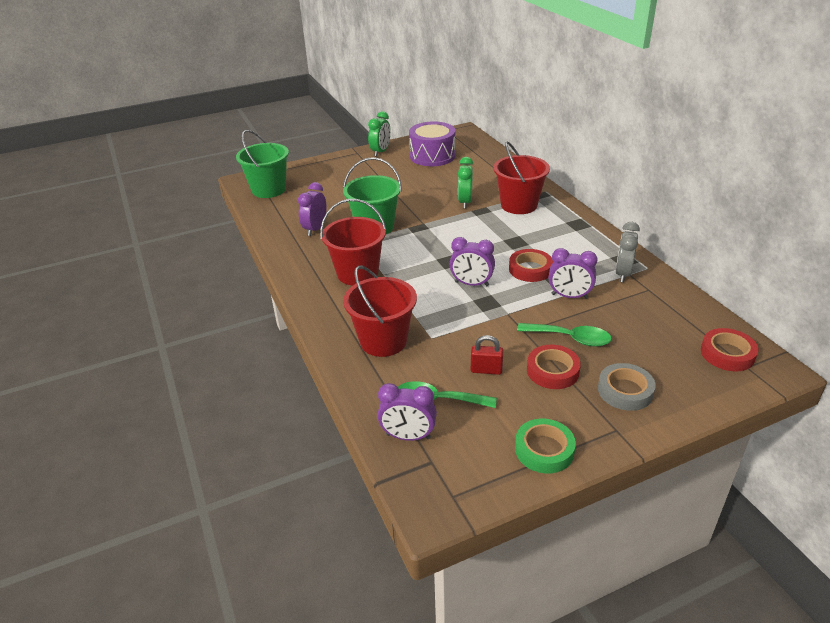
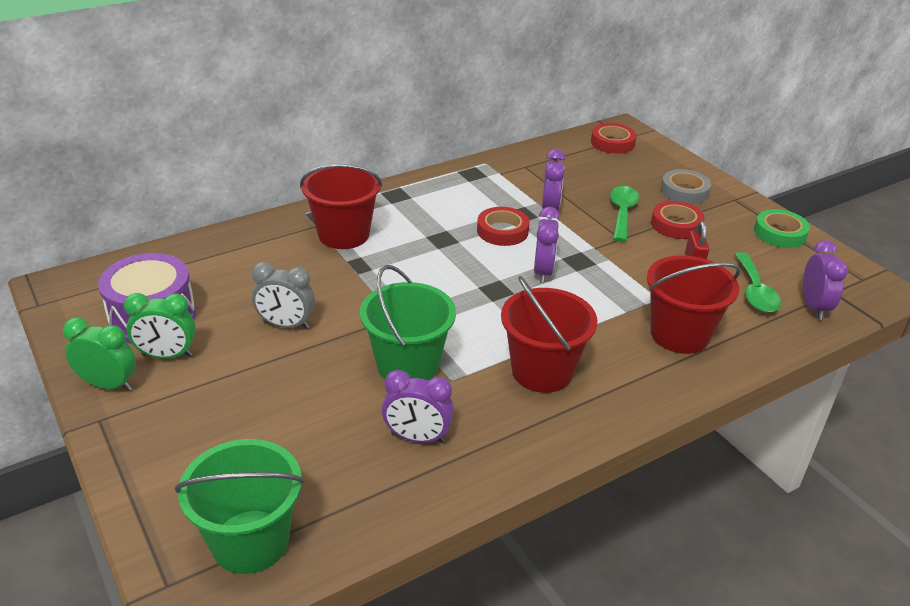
camera: 100 degrees left, 0 degrees up
green clock [458,157,473,209] -> green clock moved to [124,293,196,359]
grey clock [615,222,640,282] -> grey clock moved to [252,262,315,329]

